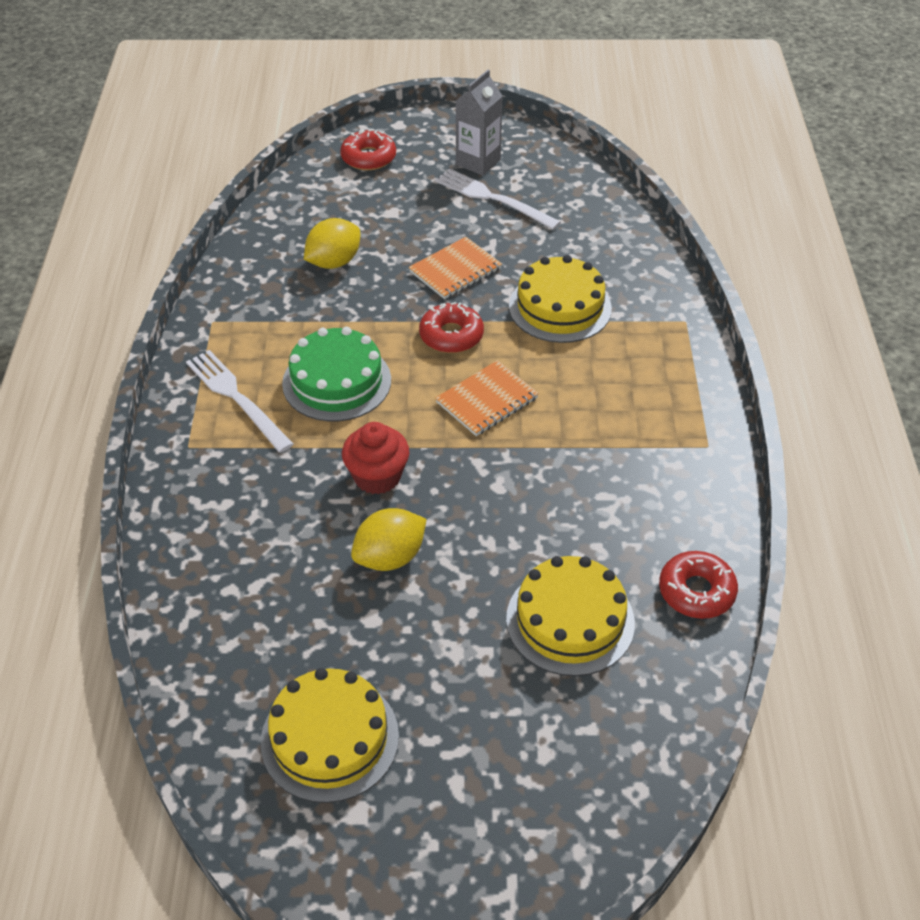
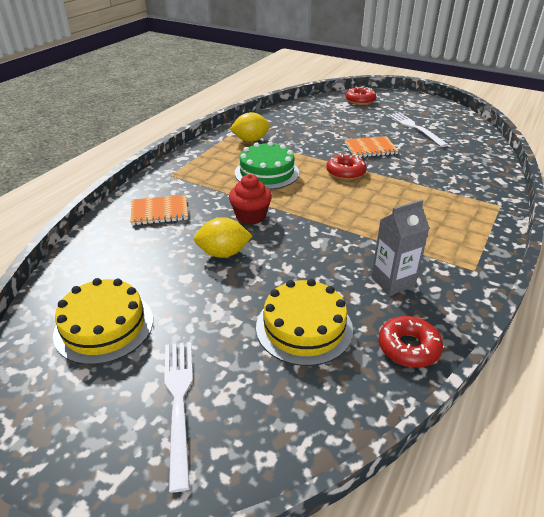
camera: 30 degrees right, 10 degrees down
white fork [186,350,294,453] -> white fork moved to [164,342,193,493]
yellow lemon [304,218,360,269] -> yellow lemon moved to [230,112,270,142]
orange notebook [436,360,539,436] -> orange notebook moved to [130,195,188,225]
grey carton [456,70,503,176] -> grey carton moved to [371,200,430,296]
yellow cake [509,255,612,343] -> none

